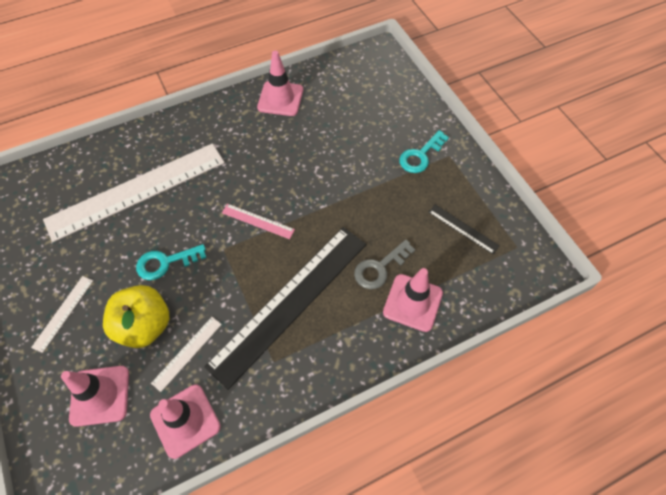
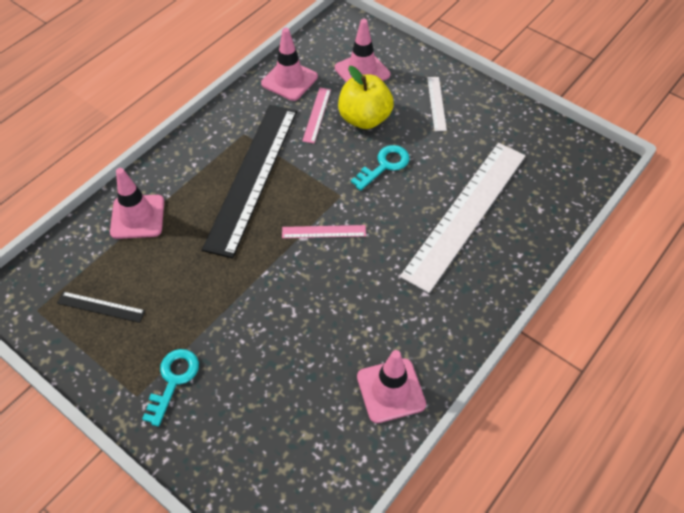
camera: 155 degrees right, 5 degrees down
white ruler [151,317,222,392] -> pink ruler [302,88,331,143]
grey key [354,240,415,289] -> none

